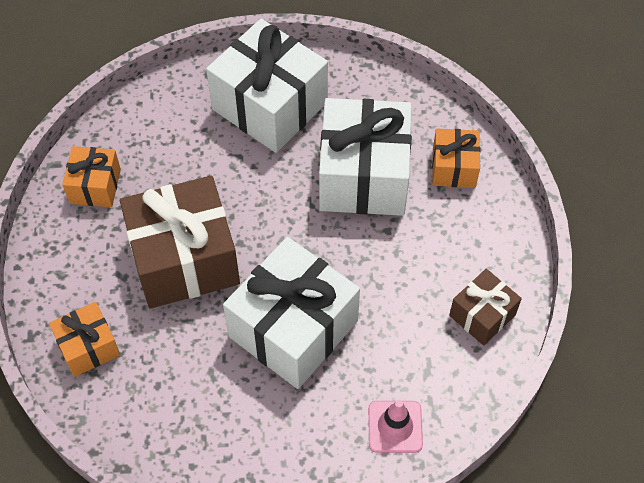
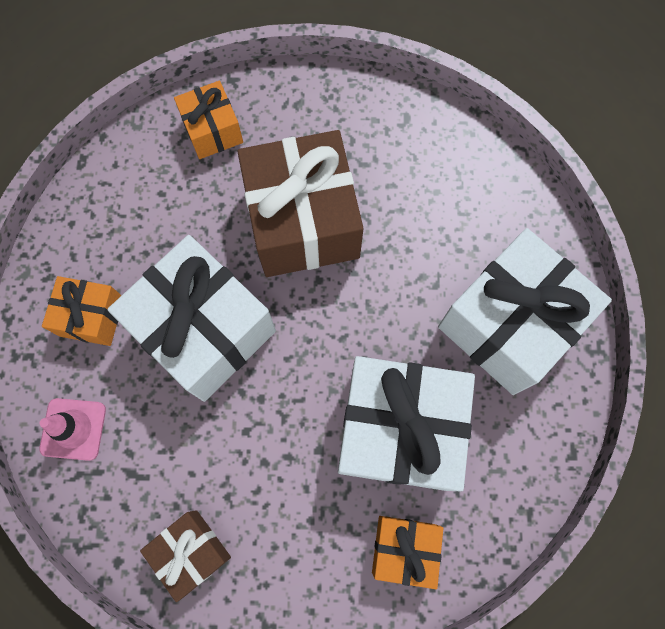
camera: 95 degrees right, 15 degrees up
orange gift [62,146,121,207] -> orange gift moved to [42,276,122,346]

